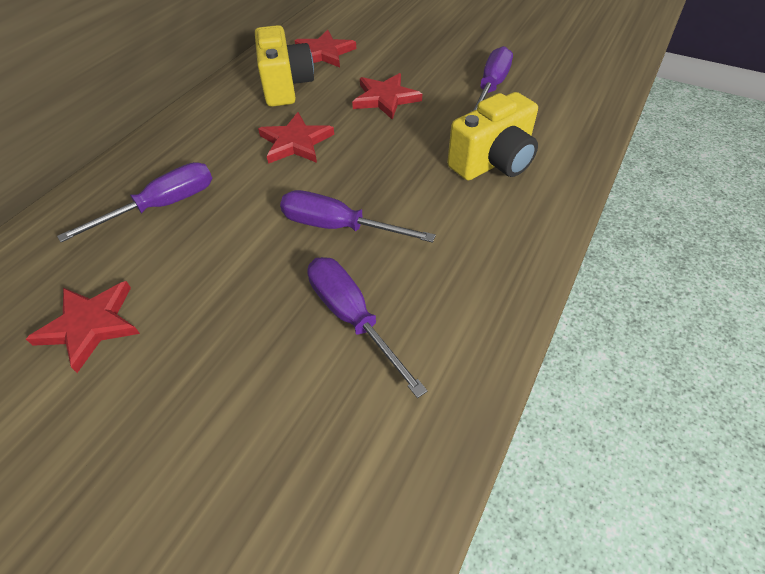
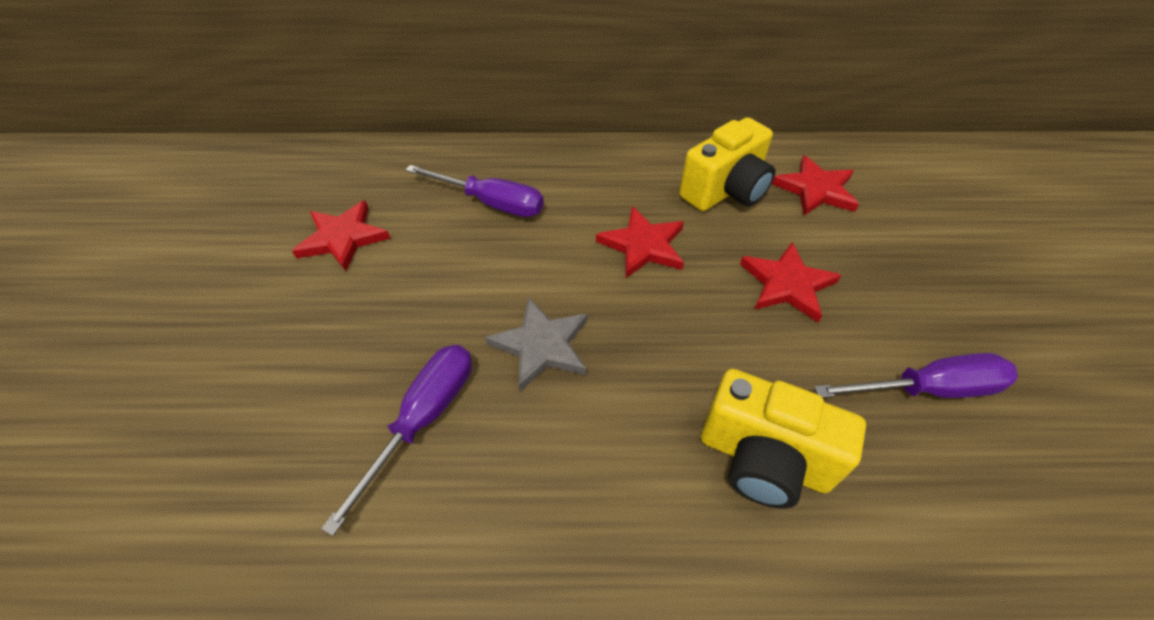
camera: 60 degrees right, 0 degrees up
purple screwdriver [280,190,436,243] -> grey star [485,297,587,391]

